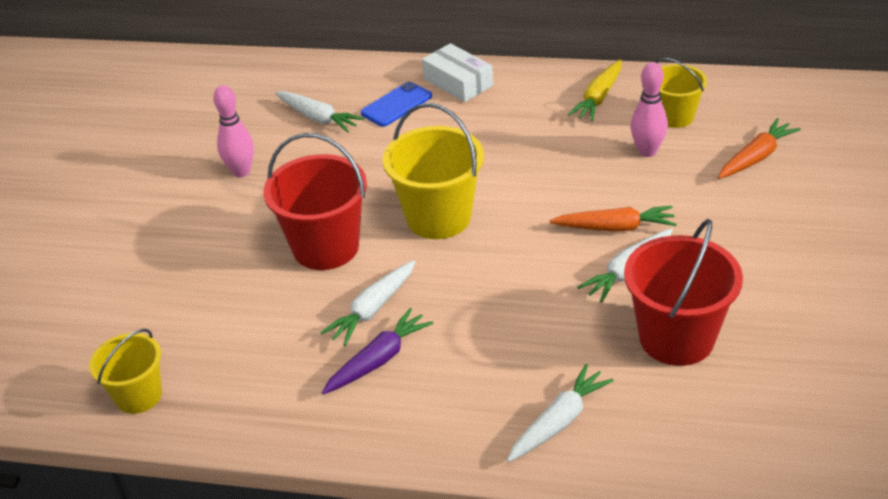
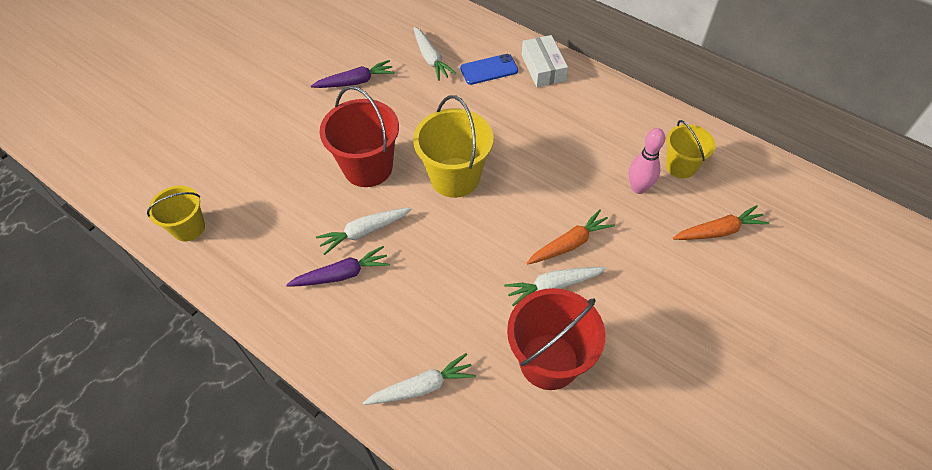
camera: 25 degrees right, 15 degrees up
pink bowling pin [213,85,254,177] -> purple carrot [311,60,395,88]
orange carrot [549,206,677,232] -> orange carrot turned 60 degrees counterclockwise [527,210,615,265]
yellow carrot [568,60,622,121] -> none

